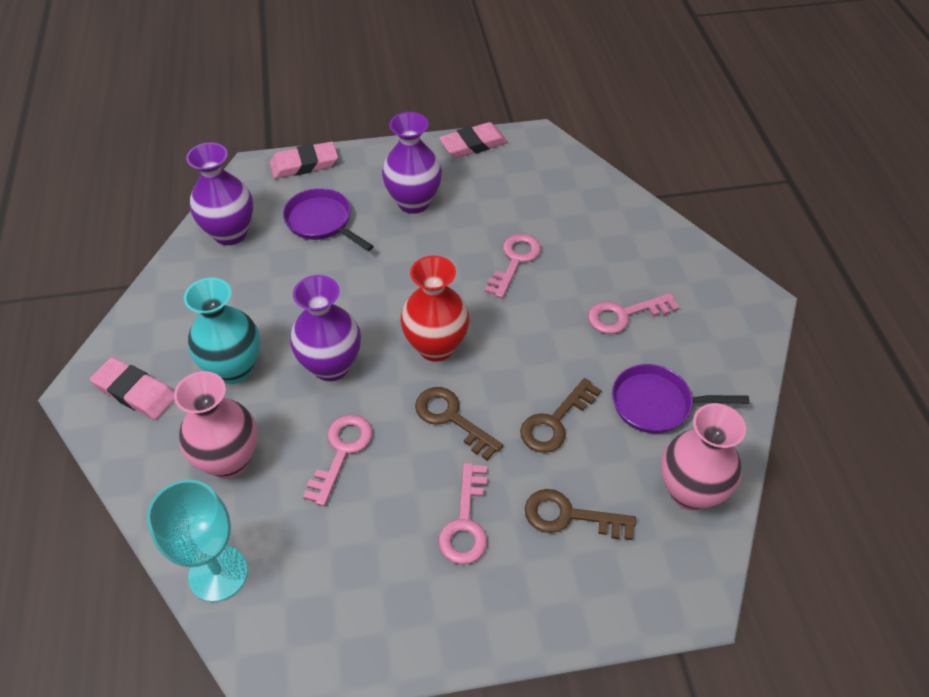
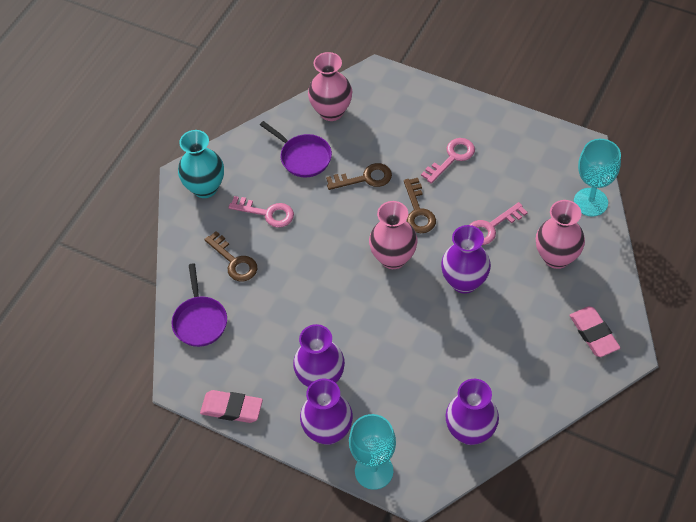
camera: 140 degrees left, 5 degrees up
turquoise vase [184,278,260,384] -> turquoise vase moved to [178,130,224,198]
pink eraser [270,142,338,179] -> turquoise goblet [349,414,396,490]
purple pan [283,188,374,251] -> purple pan moved to [172,264,227,347]
red vase [400,256,470,362] -> pink vase [369,201,418,269]
pink key [484,233,541,298] -> none
brown key [525,489,636,540] -> brown key moved to [204,231,257,282]
none -> purple vase [300,379,353,445]

